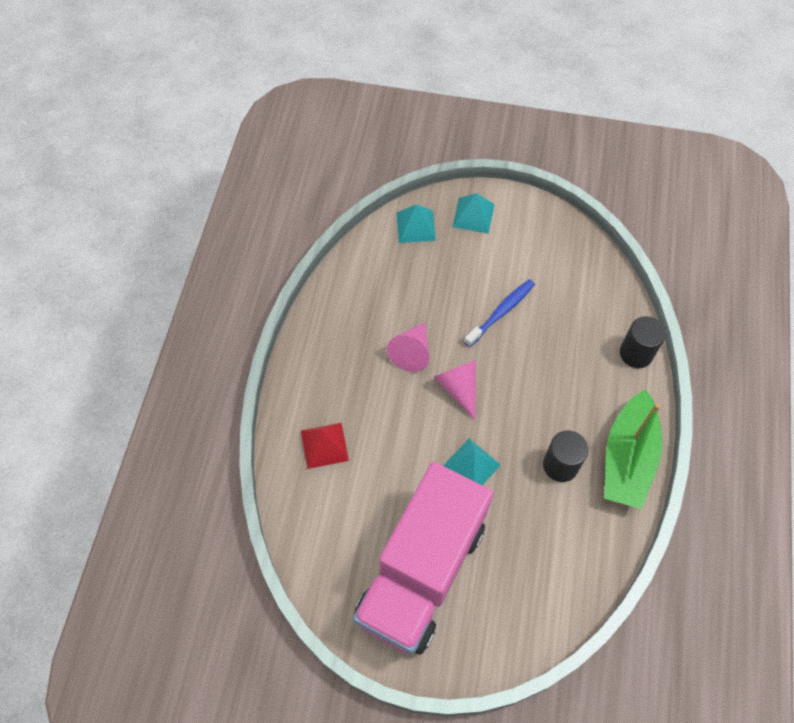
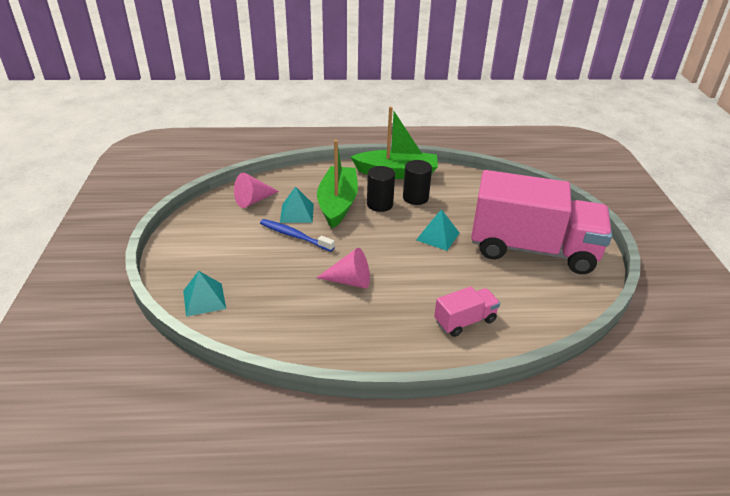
camera: 105 degrees left, 25 degrees down
red pyramid [301,423,349,469] -> pink truck [434,286,500,337]
pink cone [434,360,476,420] -> pink cone moved to [234,173,279,208]
turquoise pyramid [452,193,495,234] -> turquoise pyramid moved to [280,186,314,223]
black cylinder [620,316,666,368] -> black cylinder moved to [367,166,395,212]
none -> green boat [317,140,358,229]

